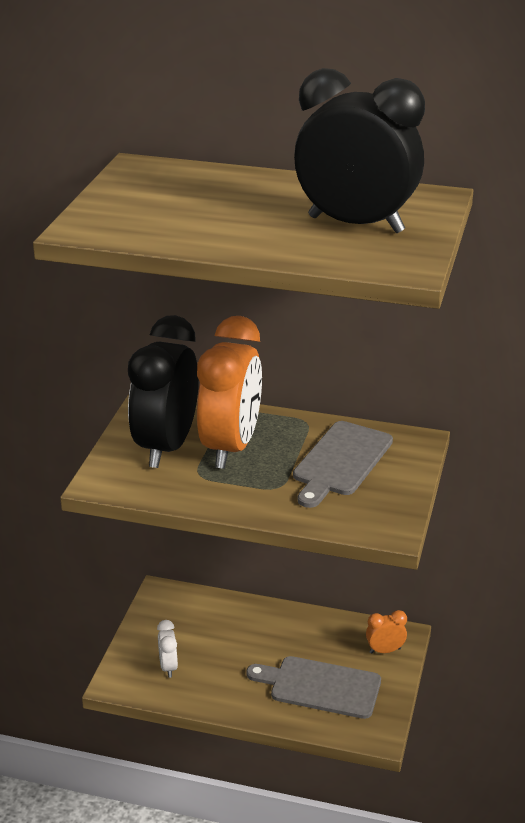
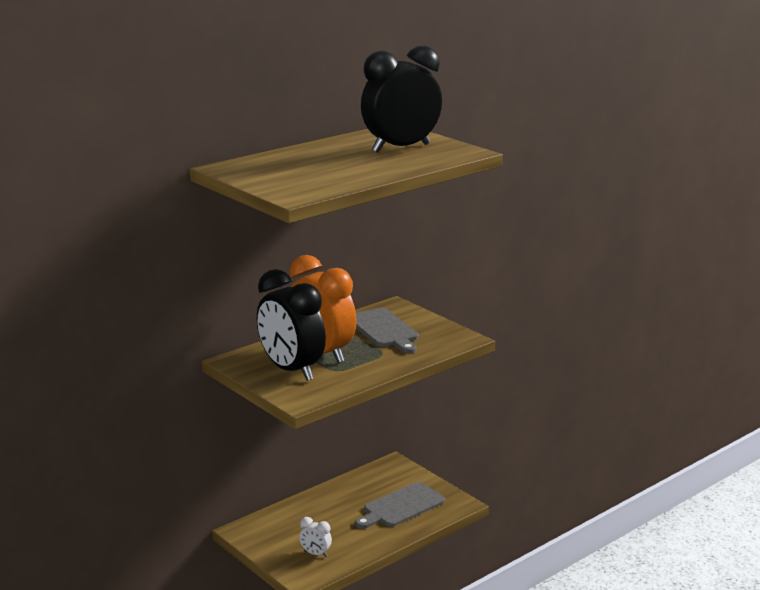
camera: 55 degrees left, 10 degrees down
orange clock [366,610,407,654] -> none

